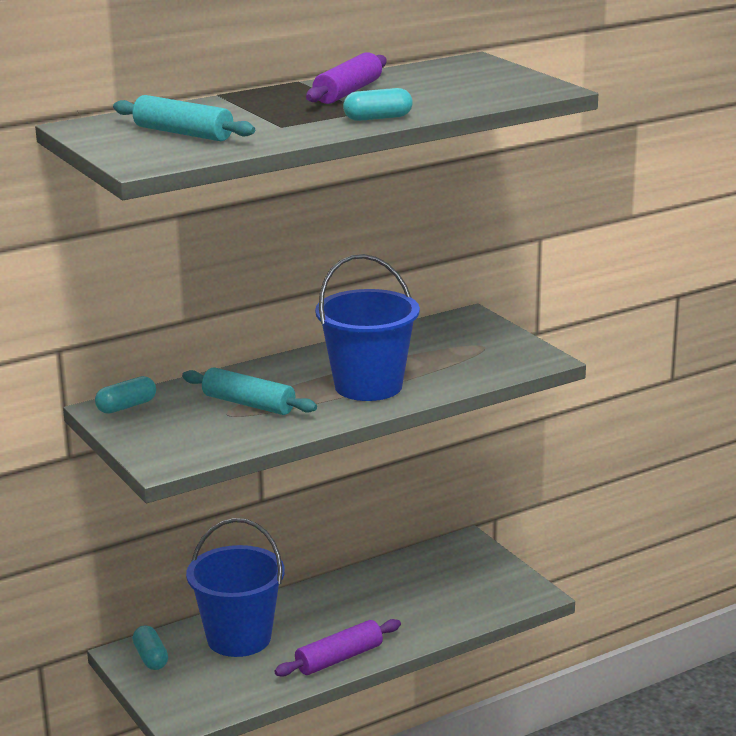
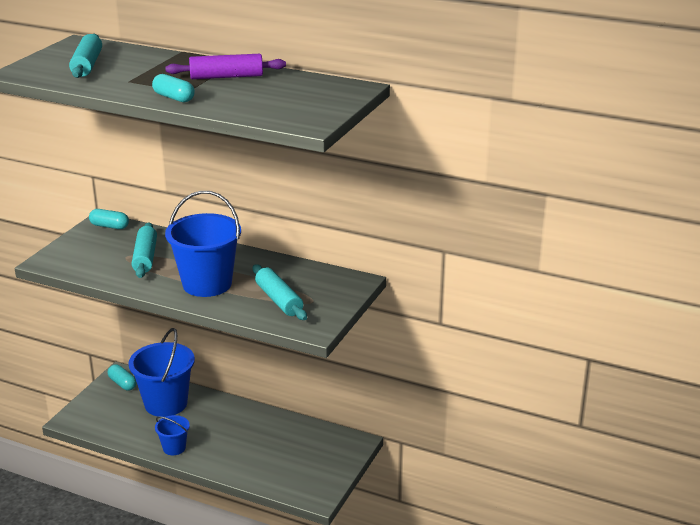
camera: 55 degrees right, 5 degrees up
turquoise capsule [133,625,168,670] -> turquoise capsule turned 75 degrees counterclockwise [108,365,137,391]
purple rolling pin [274,619,401,677] -> blue bucket [155,415,190,455]
none -> turquoise rolling pin [253,264,307,320]

